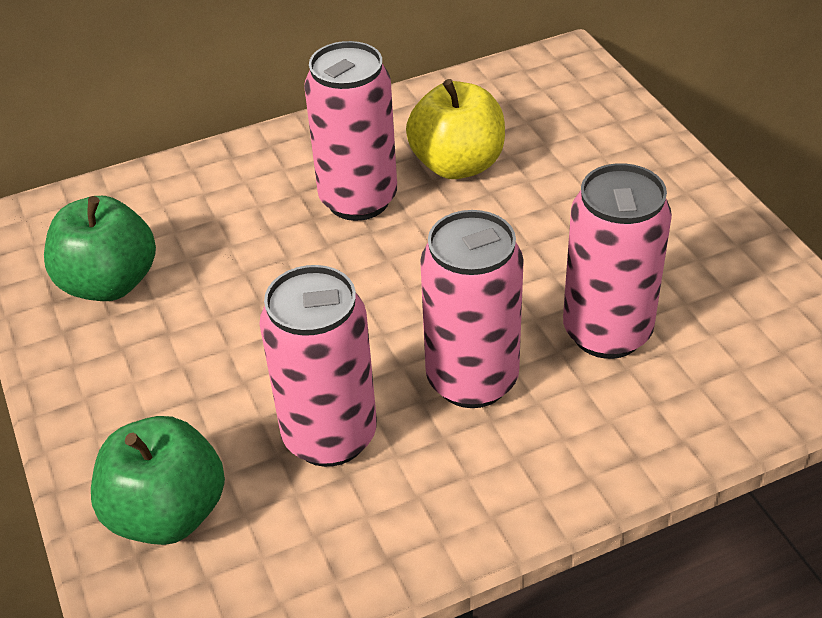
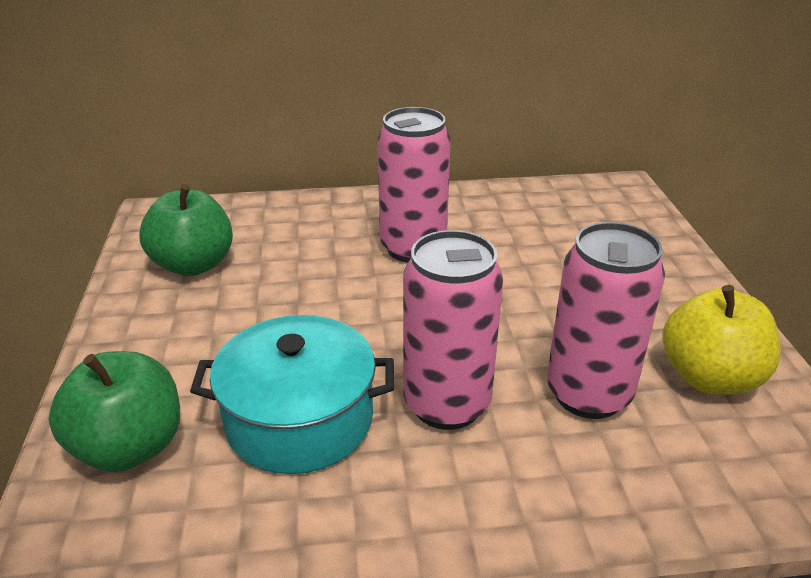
camera: 15 degrees right, 10 degrees down
pink can [259,265,377,467] -> turquoise pot [190,315,394,474]
yellow apple [406,79,505,179] -> yellow apple moved to [662,285,781,394]

